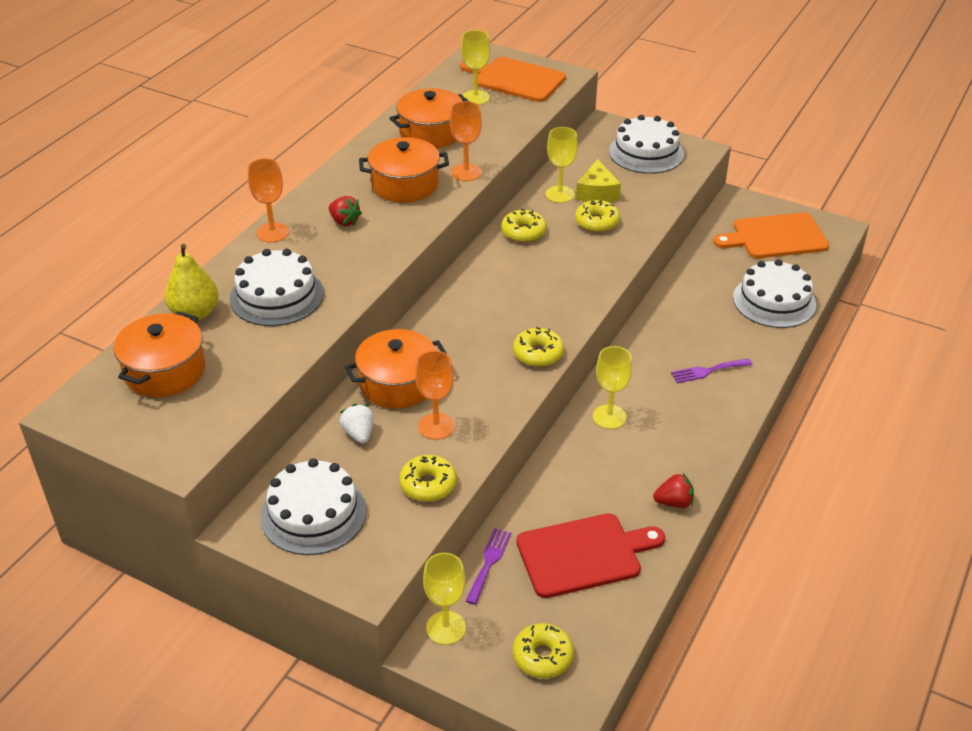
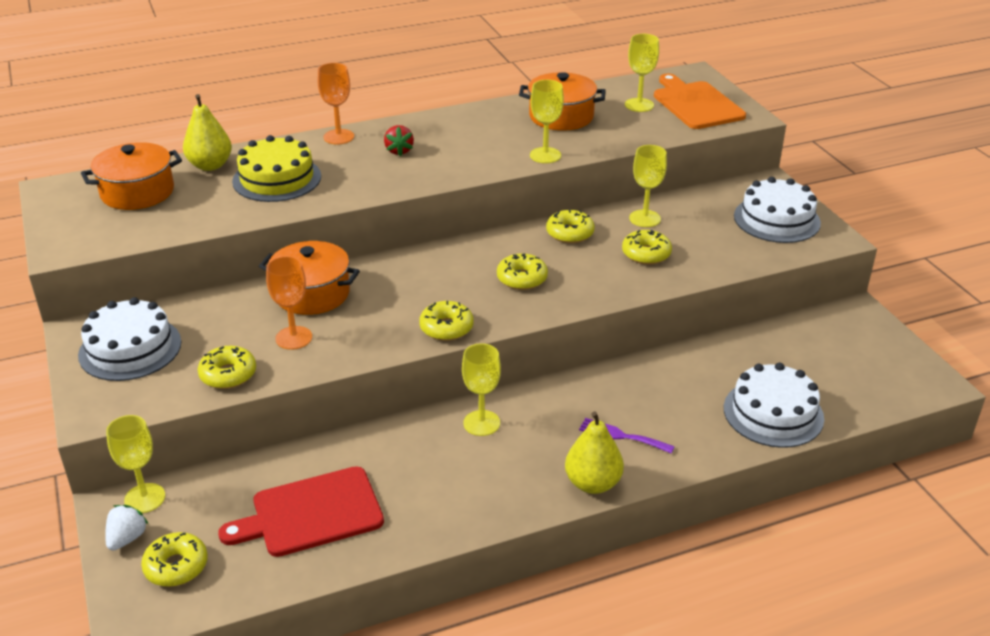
camera: 40 degrees right, 5 degrees down
white cake [230,249,324,326] -> yellow cake [232,135,321,202]
white strawberry [340,404,374,443] -> white strawberry moved to [105,505,148,551]
orange pot [359,137,449,203] -> none
orange goblet [450,101,482,181] -> yellow goblet [530,80,564,163]
purple fork [466,528,511,605] -> none
red cutting board [516,513,665,598] -> red cutting board turned 135 degrees clockwise [218,466,384,557]
yellow cheese [576,159,621,202] -> none
red strawberry [653,473,694,508] -> none
orange cutting board [713,213,829,258] -> none
none -> yellow donut [497,253,548,290]
none -> yellow pear [565,411,624,494]

